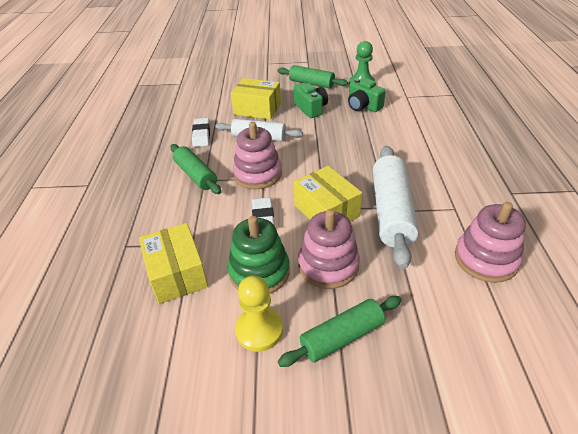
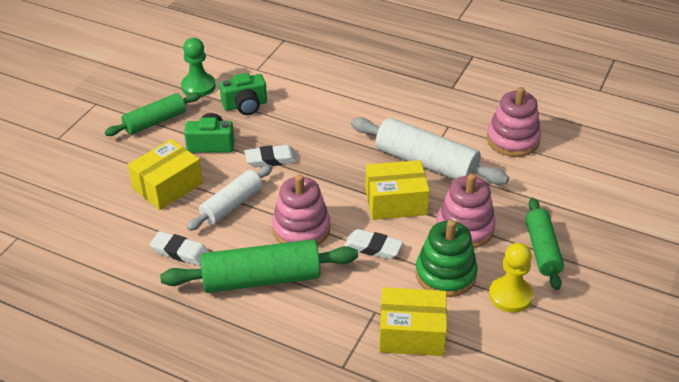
camera: 65 degrees left, 0 degrees up
green rolling pin [170,144,221,194] -> green rolling pin [160,239,358,293], size x1.56
none -> white eraser [245,145,298,167]

